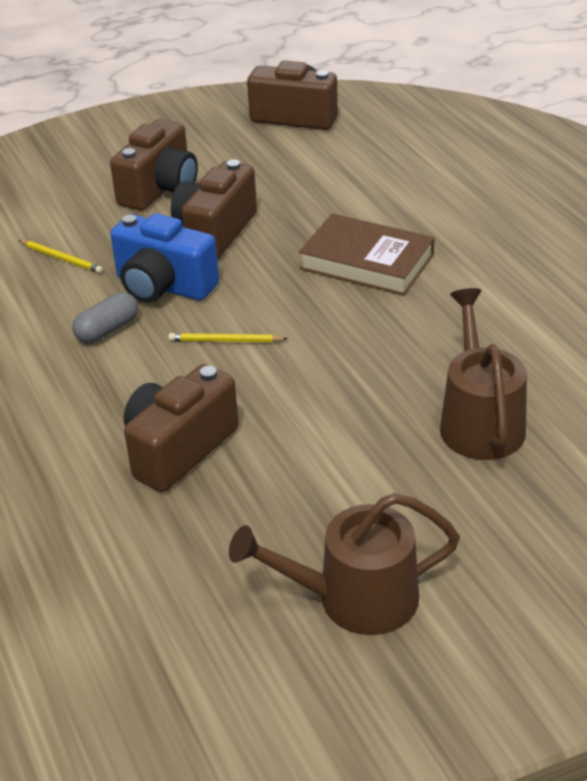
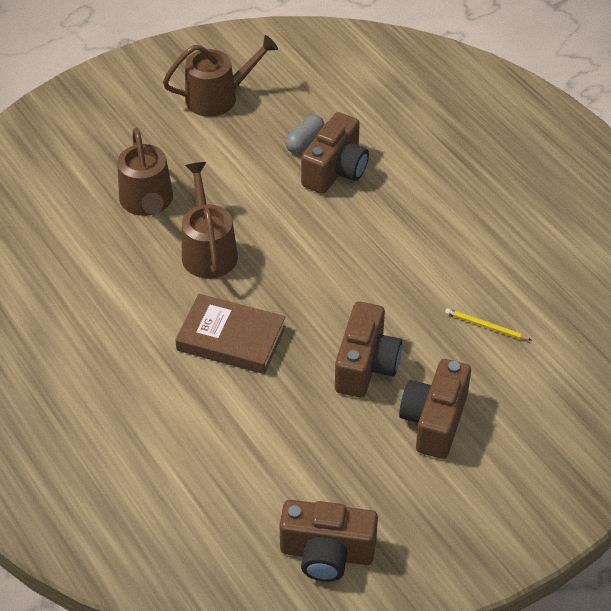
camera: 170 degrees right, 10 degrees up
grey capsule [72,292,138,343] -> grey capsule moved to [285,115,325,153]
blue camera [110,213,219,303] -> none
yellow pencil [168,333,288,342] -> none
none -> brown watering can [182,162,238,279]

